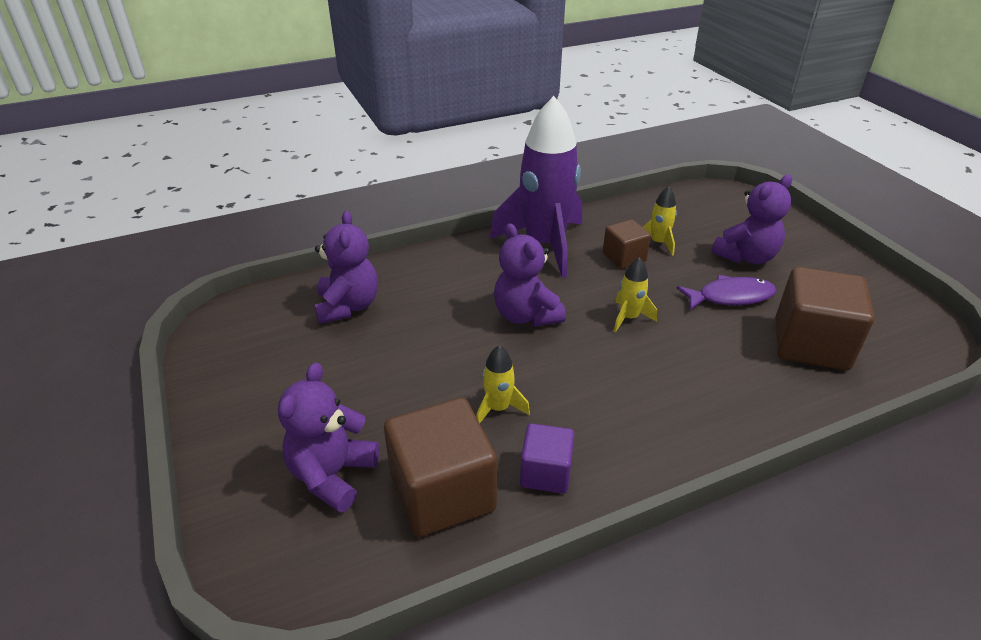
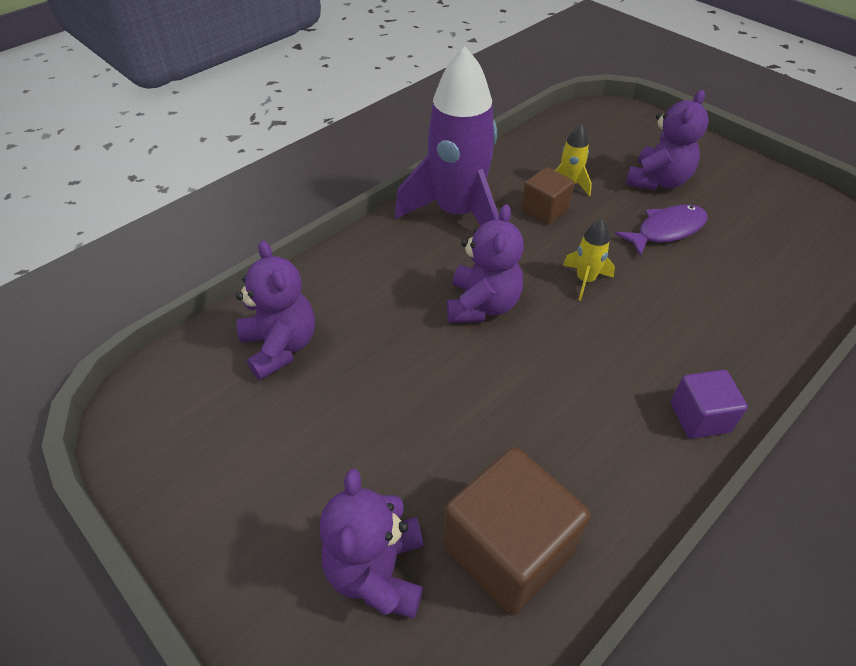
camera: 20 degrees left, 10 degrees up
yellow rocket [476,345,530,423] -> none
purple teddy bear [494,223,566,327] -> purple teddy bear turned 120 degrees counterclockwise [447,204,524,323]
purple cube [520,423,575,494] -> purple cube moved to [671,370,748,439]
brown cube [776,267,875,370] -> none

